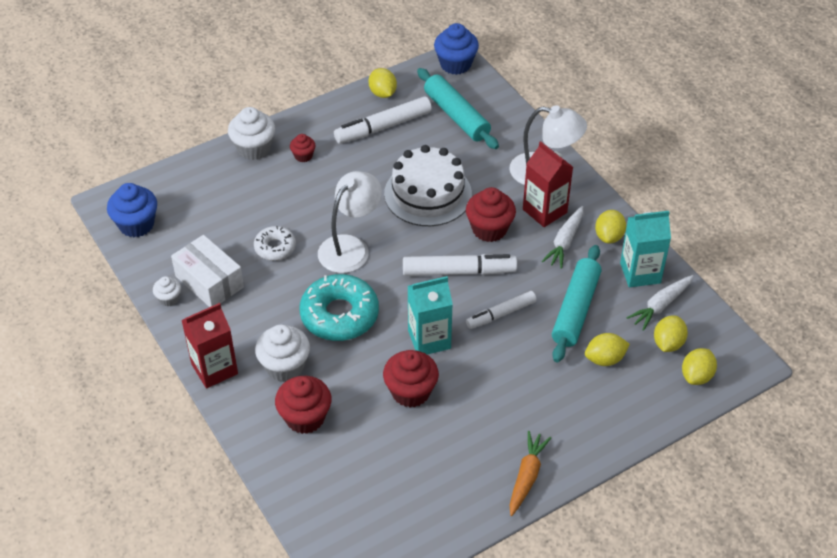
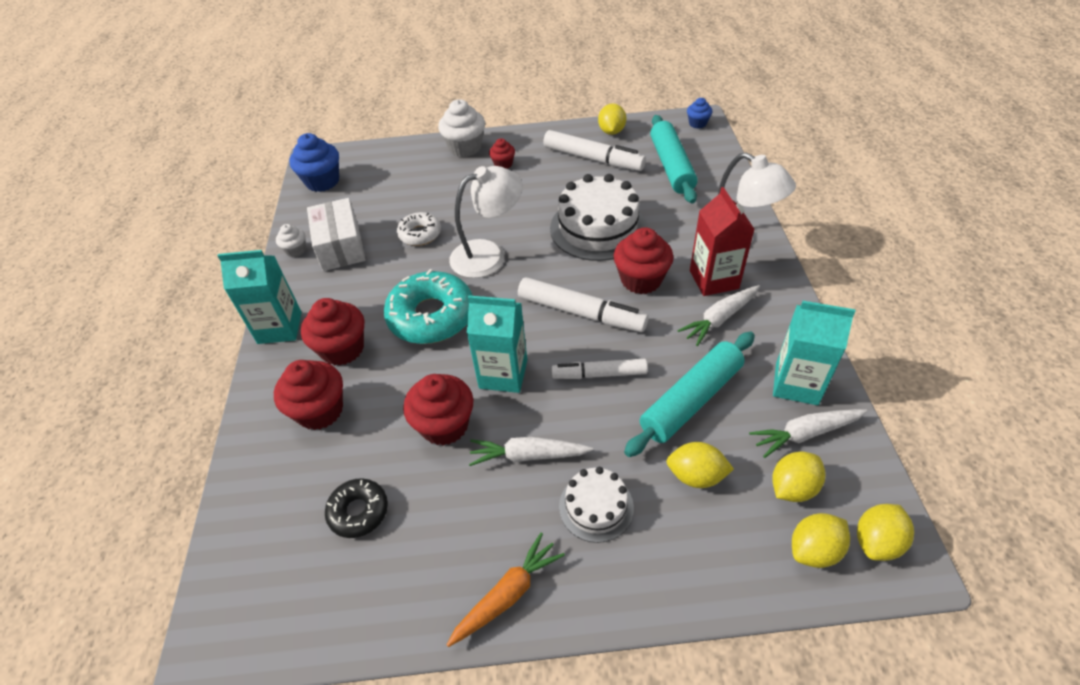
camera: 30 degrees right, 0 degrees up
red carton [181,303,238,389] -> turquoise carton [217,250,302,344]
white cupcake [255,325,310,382] -> red cupcake [301,298,364,366]
white marker [334,96,432,144] -> white marker turned 150 degrees counterclockwise [543,130,646,171]
blue cupcake [434,23,479,75] -> blue cupcake [687,98,712,129], size x0.54
yellow lemon [595,210,626,244] -> yellow lemon moved to [857,504,914,561]
none -> black donut [325,478,388,538]
none -> white carrot [469,437,593,466]
none -> white cake [559,467,634,543]

